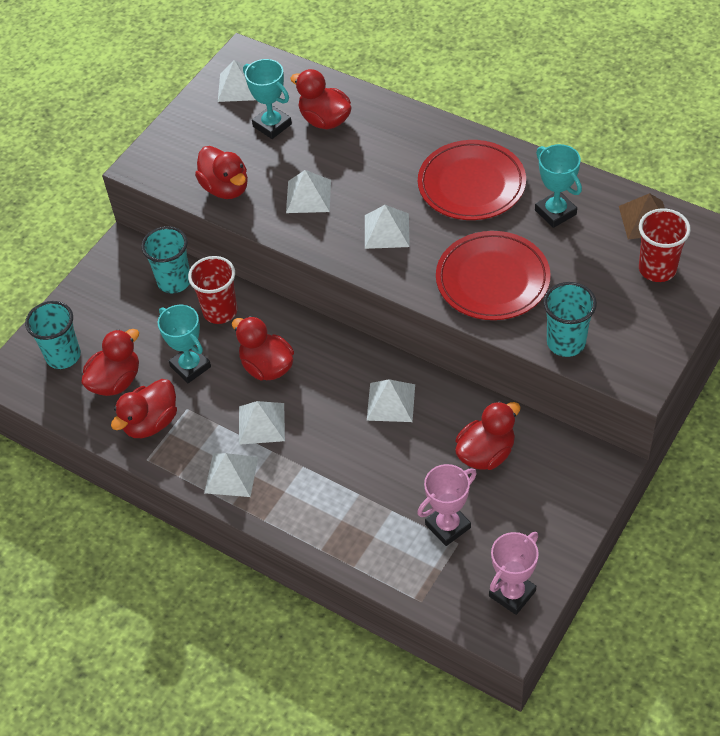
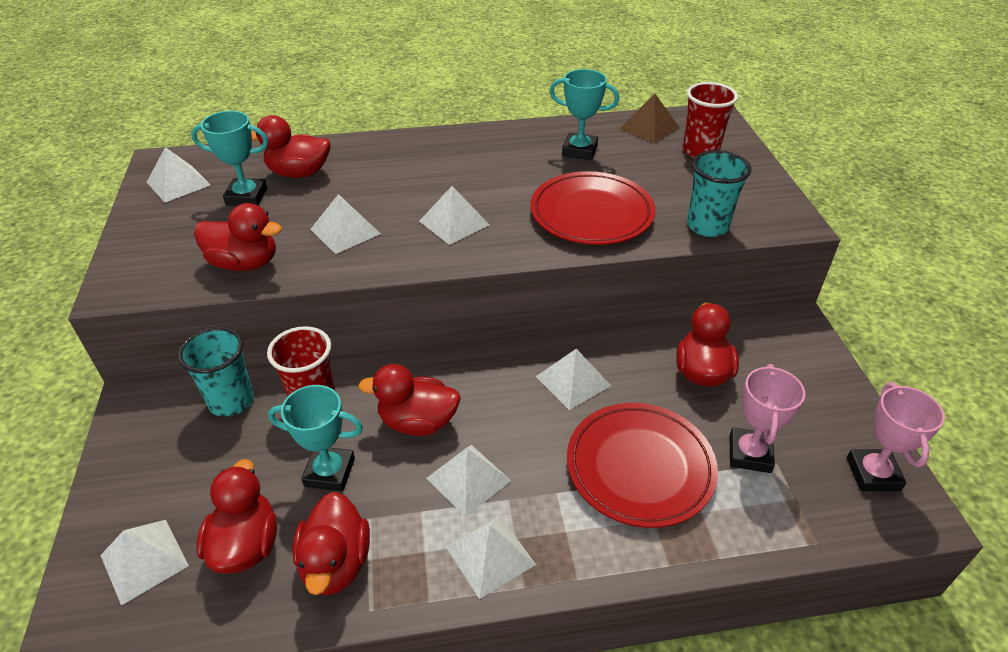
camera: 45 degrees left, 10 degrees down
turquoise cup [25,301,81,369] -> white pyramid [100,520,189,605]
red plate [418,140,526,220] -> red plate moved to [567,403,718,528]

